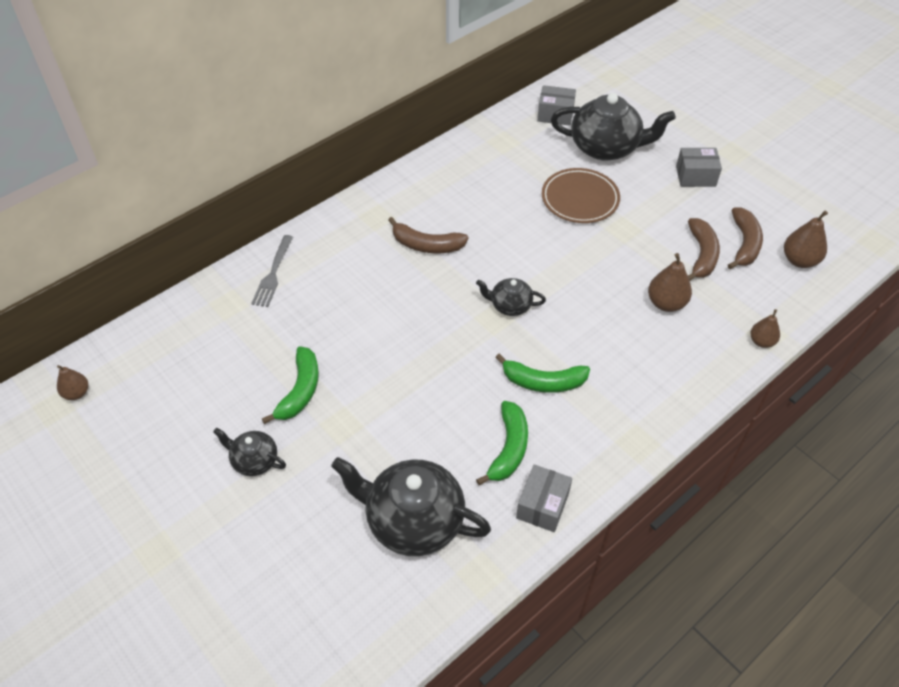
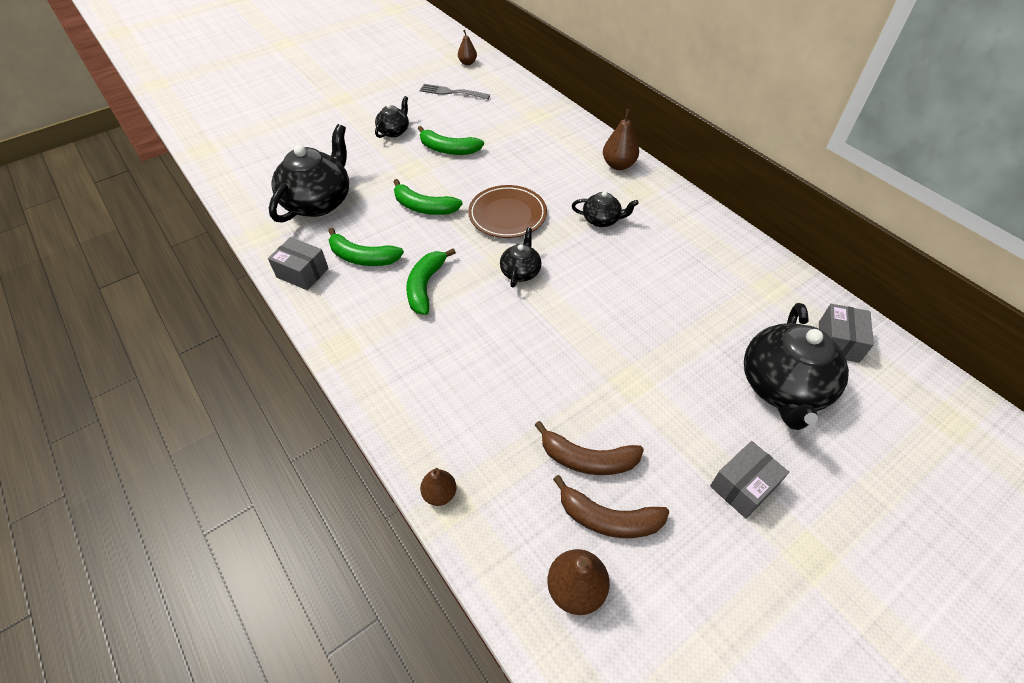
camera: 95 degrees right, 0 degrees up
grey fork [251,235,293,307] -> grey fork moved to [420,84,490,99]
brown banana [388,217,469,253] -> black teapot [572,191,639,227]
brown plate [542,168,620,223] -> brown plate moved to [468,185,547,238]
brown pear [648,253,692,312] -> brown pear moved to [603,109,639,170]
grey box [676,148,722,187] -> grey box turned 45 degrees clockwise [710,441,789,518]
none -> green banana [393,179,463,215]

